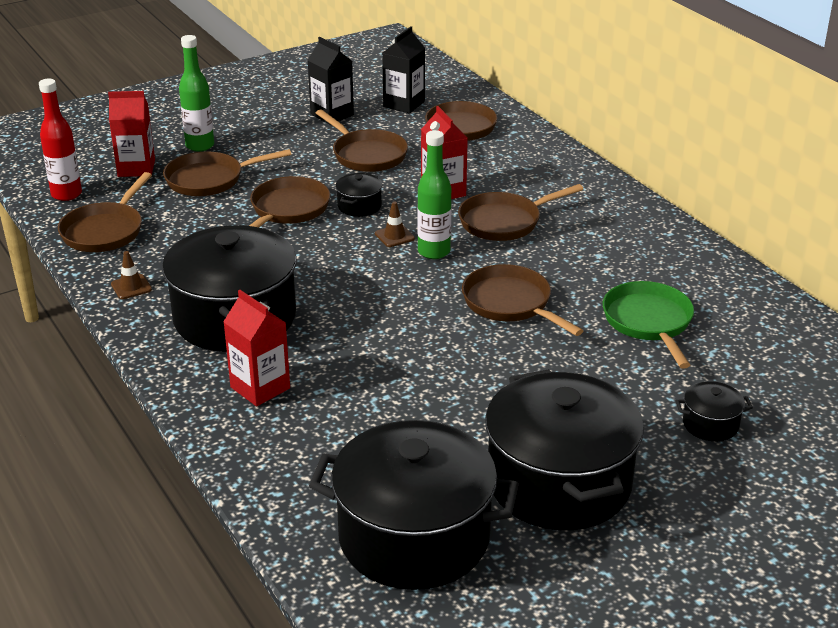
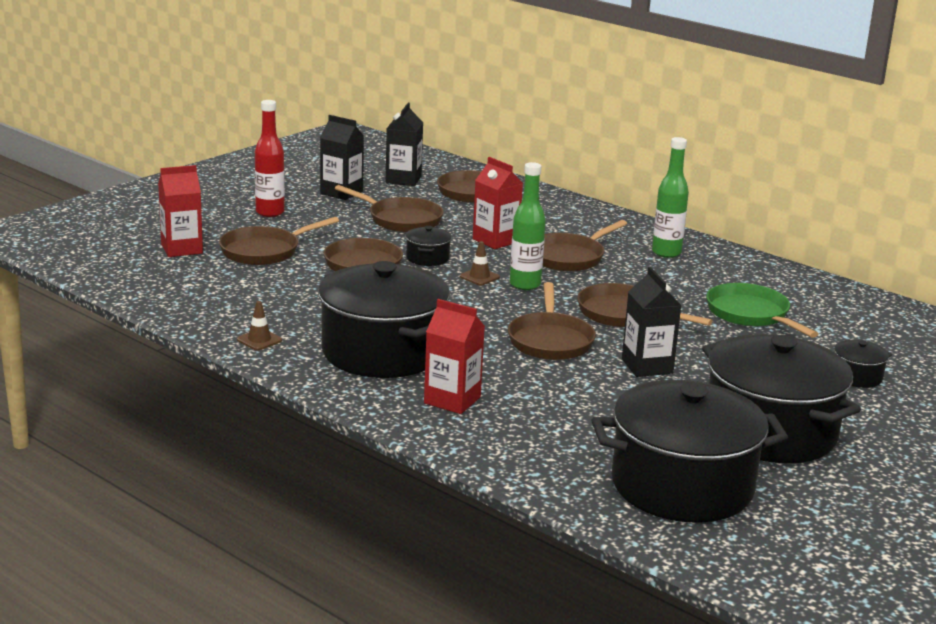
camera: 20 degrees left, 10 degrees down
red bottle [39,78,82,201] -> red bottle moved to [255,100,285,217]
brown pan [58,172,152,252] -> brown pan moved to [508,282,596,360]
green bottle [179,35,214,152] -> green bottle moved to [652,137,689,258]
none -> black carton [622,267,682,377]

